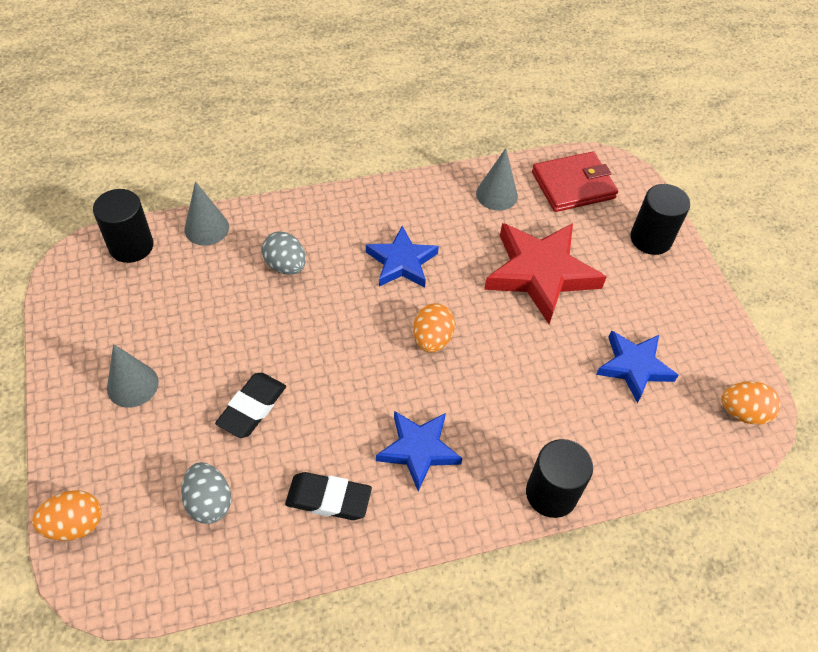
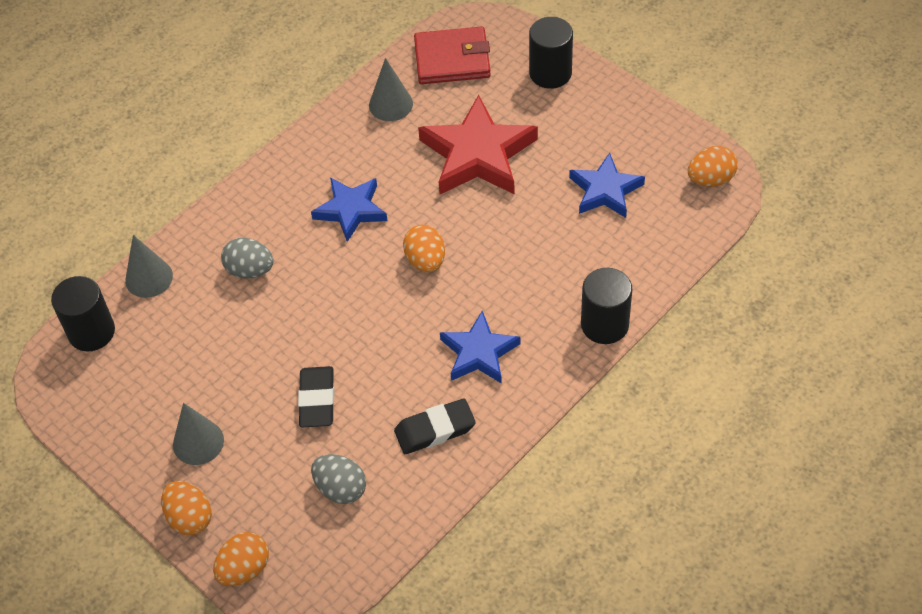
camera: 25 degrees left, 0 degrees up
red wallet [532,152,618,212] -> red wallet turned 45 degrees clockwise [414,26,491,84]
none -> orange egg [161,481,212,535]

